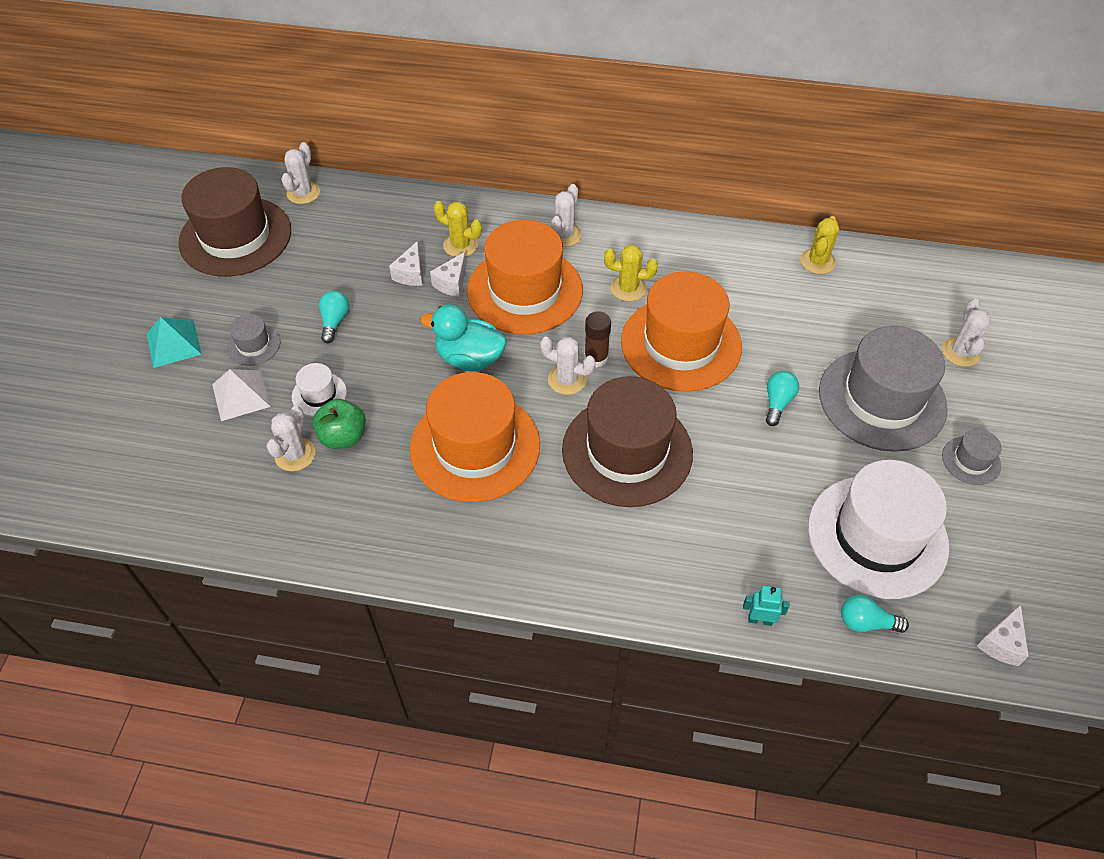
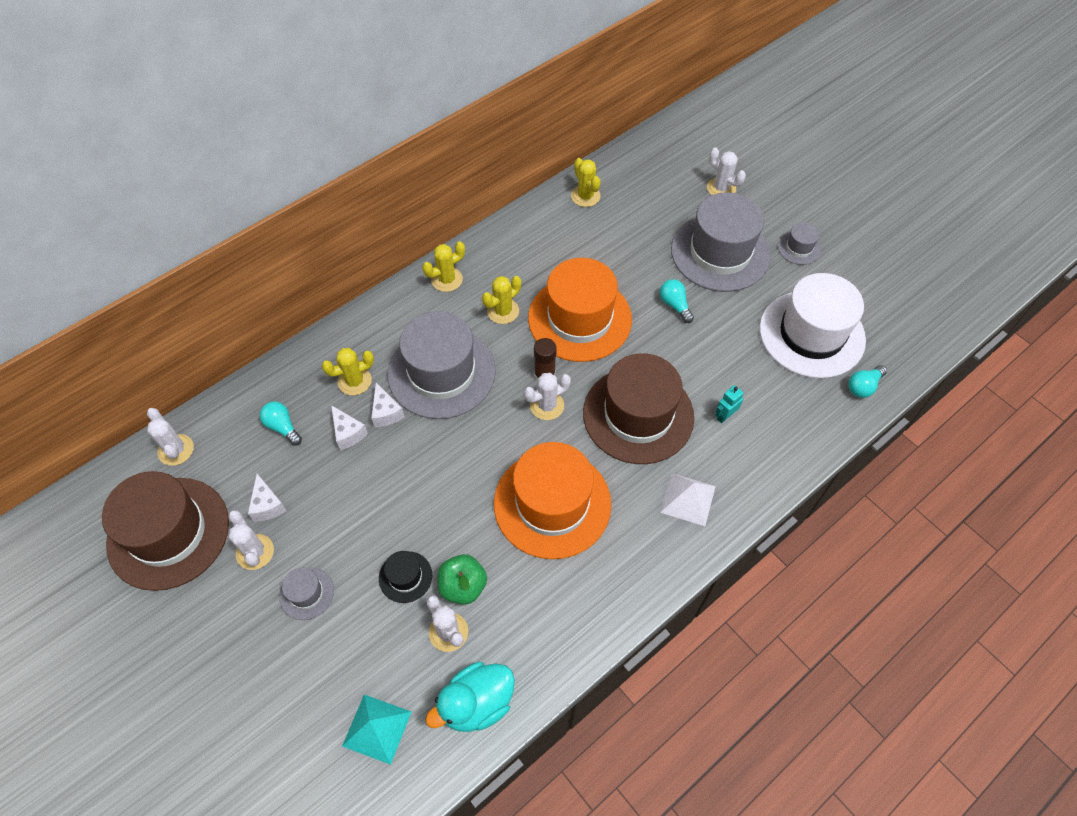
camera: 50 degrees left, 5 degrees up
turquoise pyramid [147,317,202,368] -> turquoise pyramid moved to [342,695,411,765]
white pyramid [212,369,271,421] -> white pyramid moved to [660,473,716,526]
white hat [292,363,347,417] -> black hat [379,551,432,603]
turquoise light bulb [319,291,349,343] -> turquoise light bulb moved to [260,401,302,446]
turquoise duck [420,304,507,371] -> turquoise duck moved to [425,662,515,732]
orange hat [467,220,583,334] -> grey hat [388,311,496,419]
white cactus [551,184,582,247] -> white cactus moved to [228,510,274,570]
turquoise robot [743,586,790,626] -> turquoise robot moved to [715,385,743,423]
white cheese [977,604,1029,666] -> white cheese moved to [248,474,286,522]
none -> yellow cactus [422,242,465,292]

